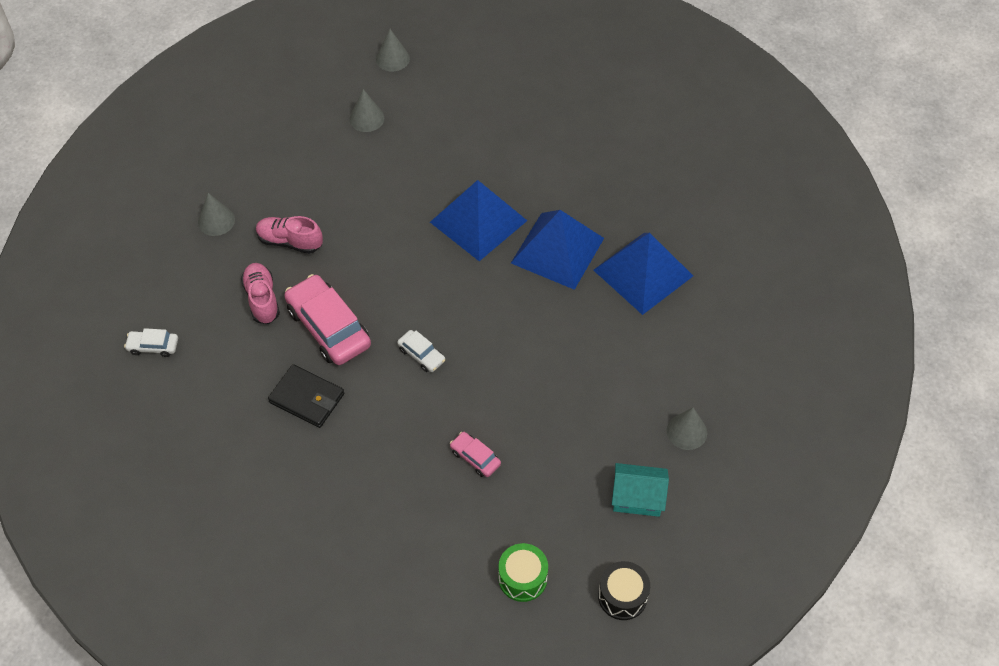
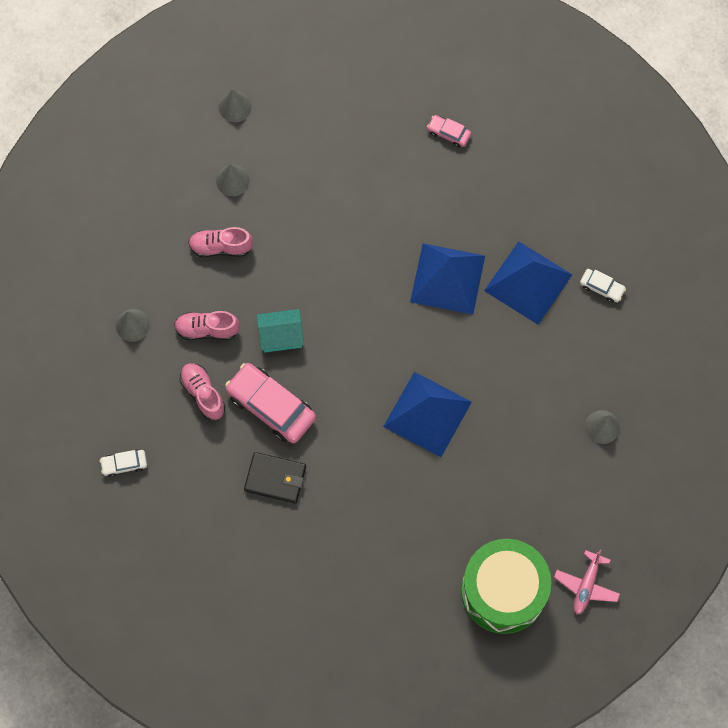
camera: 15 degrees left, 15 degrees up
white car [397,330,445,372] -> white car moved to [580,269,626,303]
blue pyramid [430,180,527,261] -> blue pyramid moved to [383,372,472,457]
pink car [450,432,501,477] -> pink car moved to [427,115,471,148]
green drum [499,543,548,602] -> green drum [461,539,551,634], size x2.10
black drum [598,561,650,620] -> pink plane [554,549,620,615]
turquoise house [612,463,669,517] -> turquoise house moved to [257,309,304,352]
none -> pink shoe [188,227,253,258]

